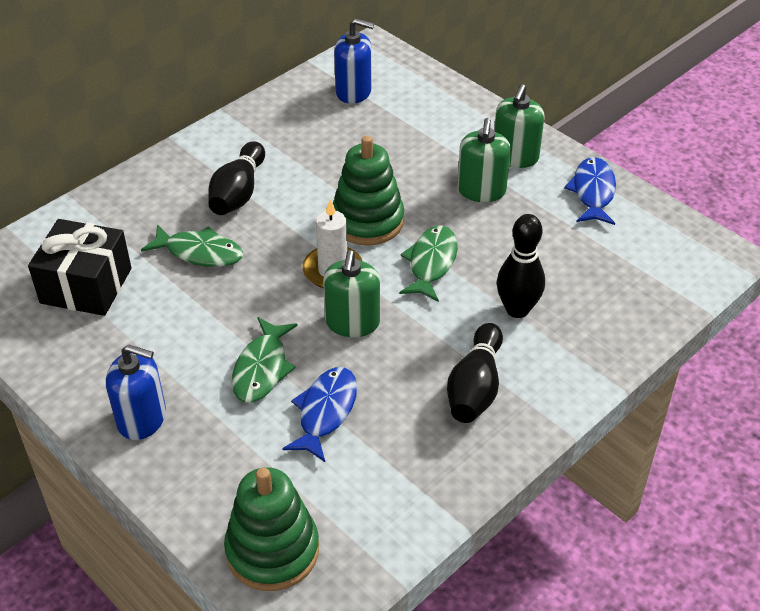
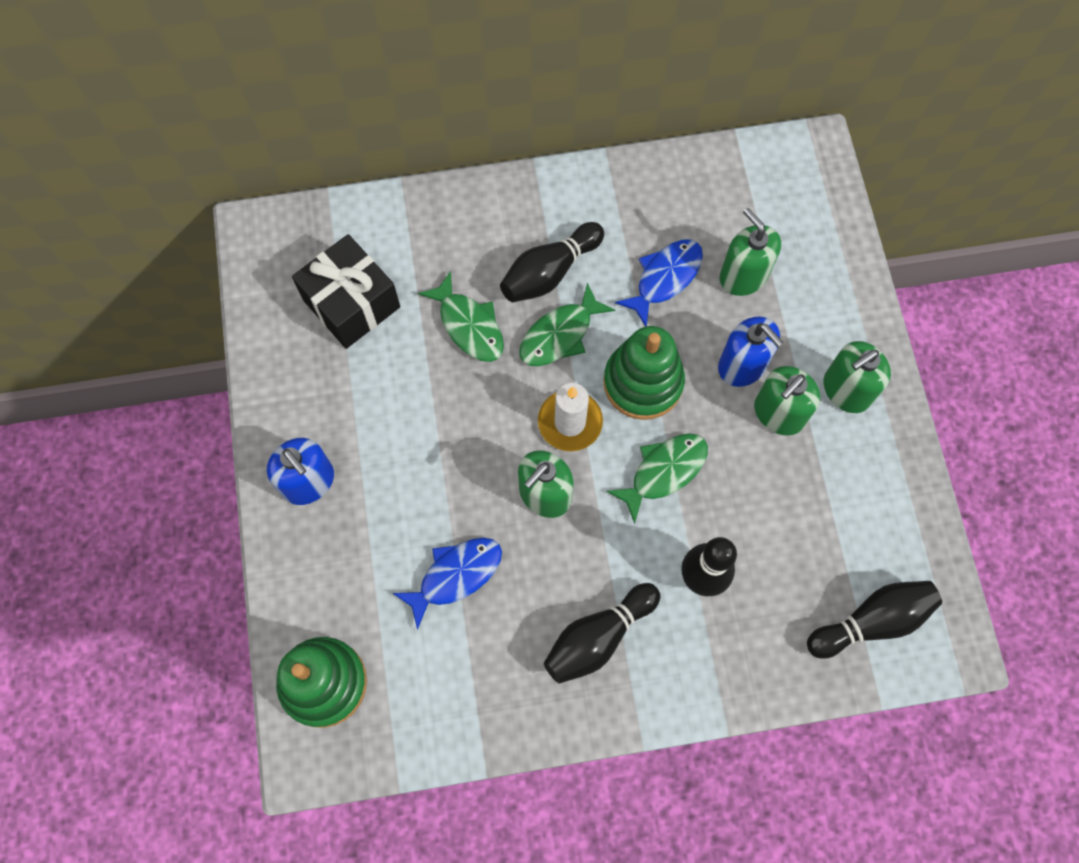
camera: 35 degrees right, 25 degrees up
green fish [232,317,298,403] -> green fish moved to [519,282,615,366]
blue soap dispenser [334,18,374,104] -> blue soap dispenser moved to [718,317,784,387]
blue fish [564,157,616,225] -> blue fish moved to [615,239,703,327]
none -> green soap dispenser [720,208,781,296]
none -> black bowling pin [807,581,942,659]

